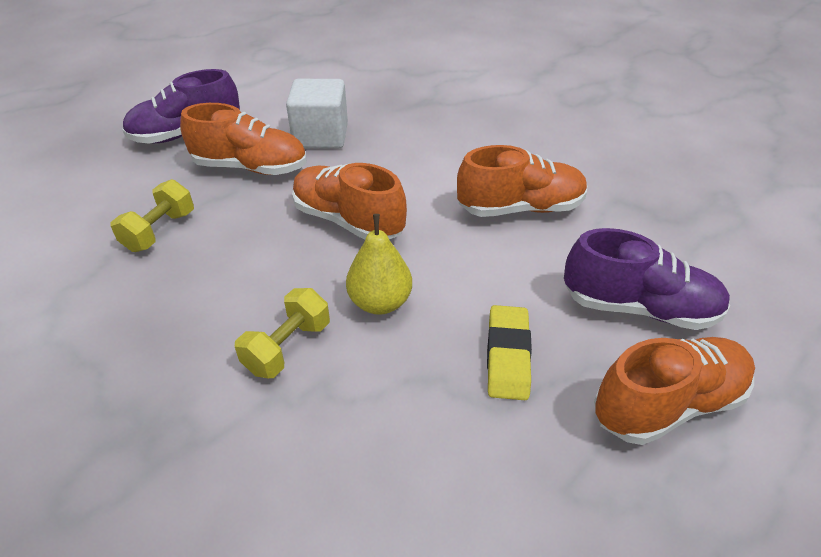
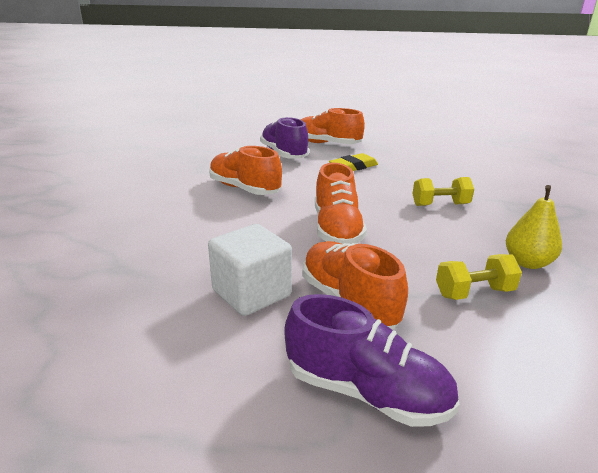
camera: 130 degrees left, 15 degrees down
yellow pear [346,214,412,315] -> yellow pear moved to [506,185,562,269]

